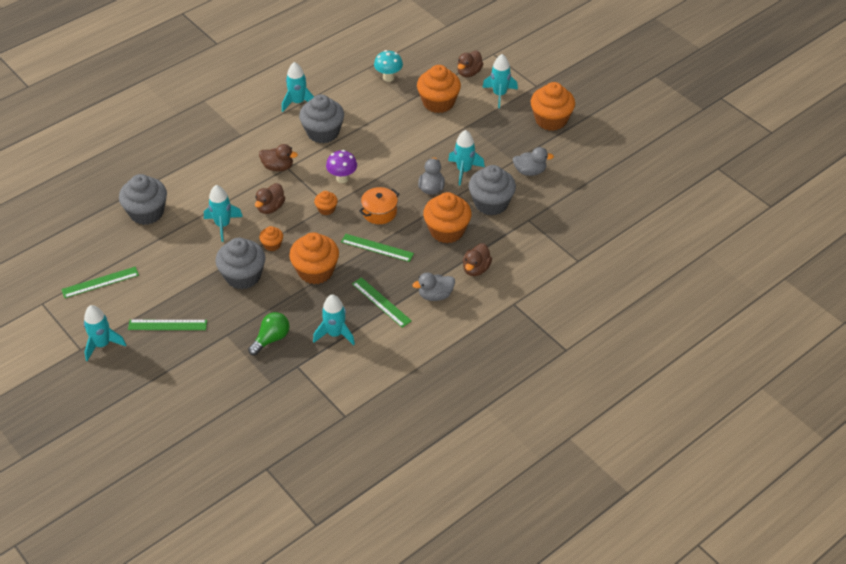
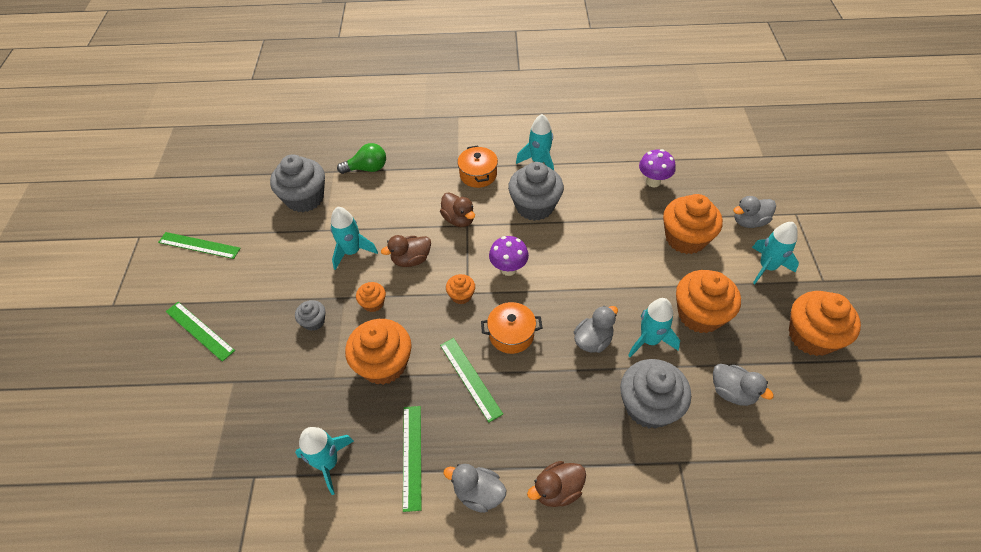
camera: 40 degrees right, 5 degrees up
turquoise rocket [84,305,126,361] -> none
grey cupcake [215,237,266,289] -> grey cupcake [295,300,326,331], size x0.49
green light bulb [248,312,290,355] -> green light bulb moved to [337,143,386,174]
turquoise mushroom [374,50,403,82] -> purple mushroom [639,149,676,187]
orange cupcake [423,192,472,243] -> orange cupcake moved to [676,270,741,333]
brown duck [457,50,483,77] -> grey duck [733,196,776,228]
none -> orange pot [457,145,498,188]

